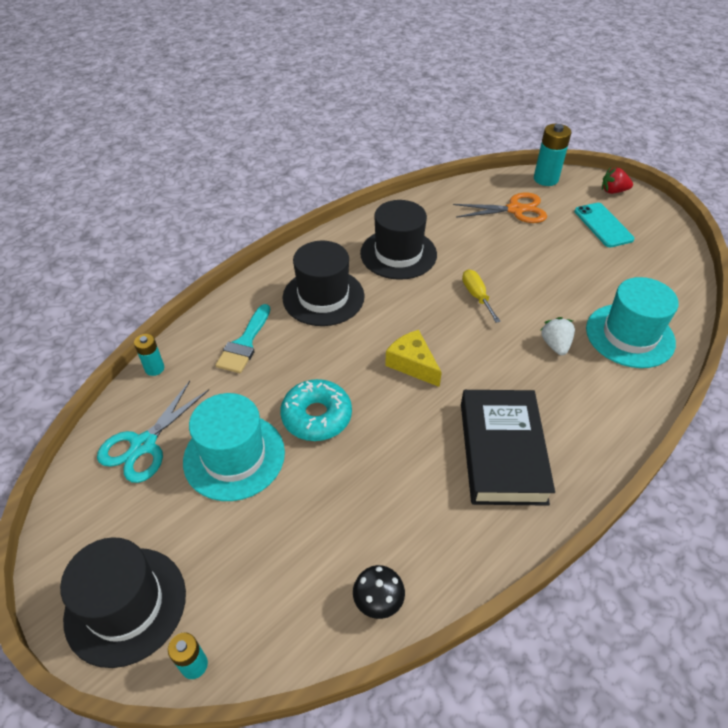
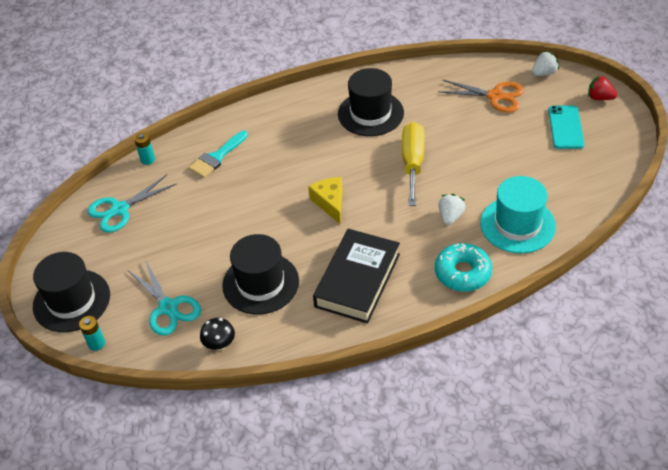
camera: 25 degrees right, 0 degrees up
turquoise hat [183,393,285,501] -> none
turquoise donut [280,379,352,441] -> turquoise donut moved to [435,243,492,291]
black hat [283,241,365,326] -> black hat moved to [222,234,299,315]
yellow screwdriver [462,269,501,323] -> yellow screwdriver [402,122,425,206], size x1.73
turquoise battery [534,124,571,186] -> white strawberry [532,51,559,76]
none -> turquoise scissors [128,260,201,336]

